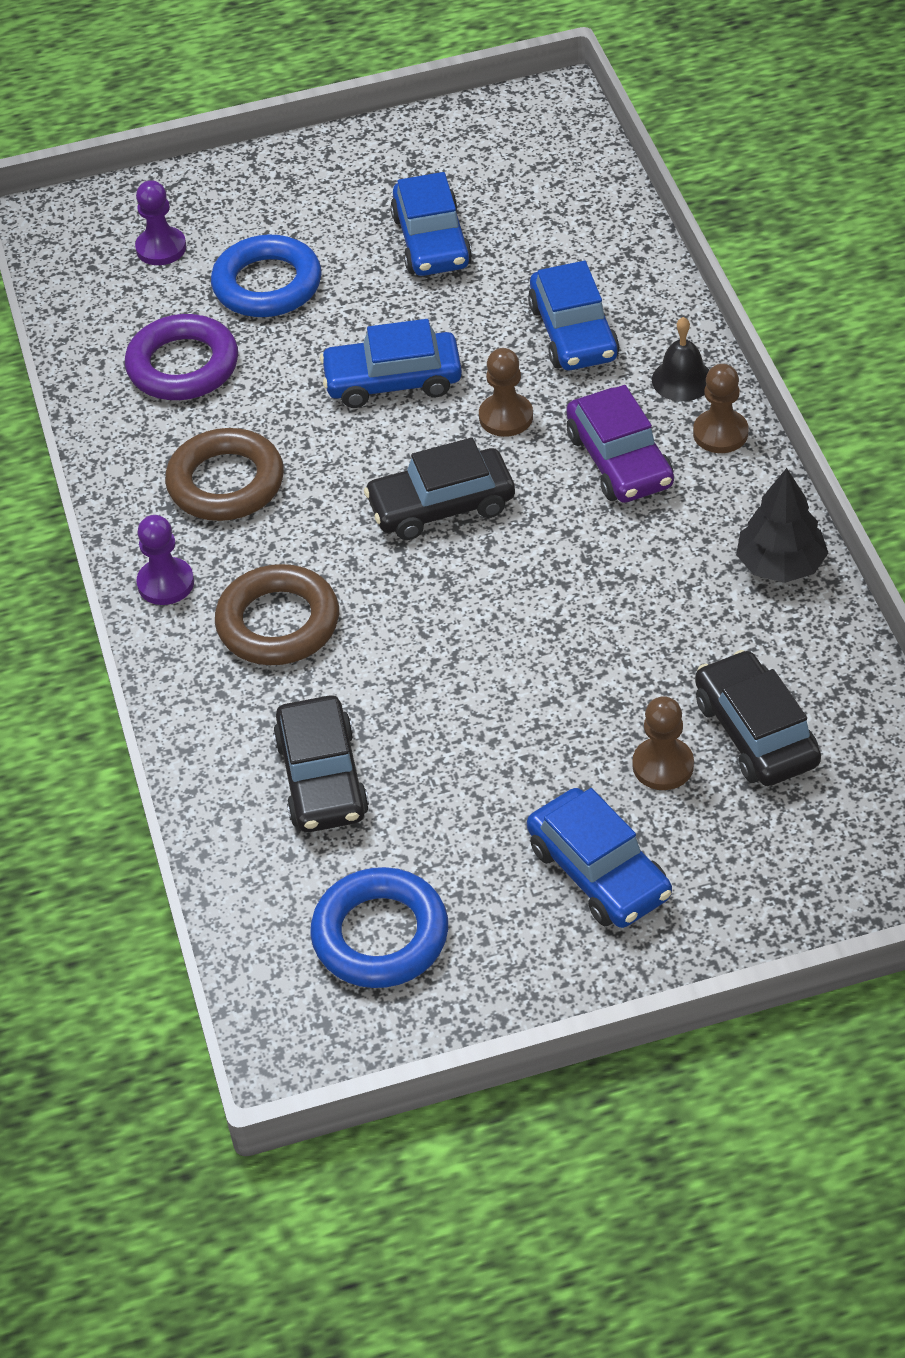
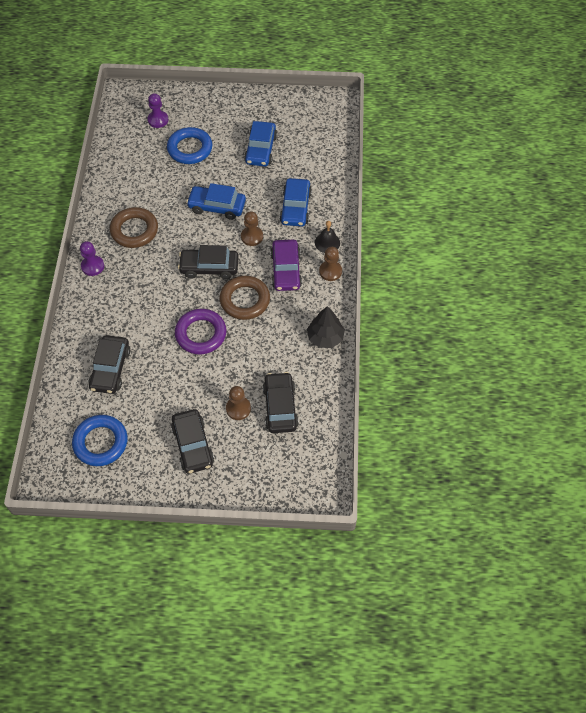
camera: 15 degrees right, 10 degrees up
purple ring [125,314,238,400] -> purple ring moved to [175,309,226,354]
brown ring [215,564,339,665] -> brown ring moved to [220,276,270,320]
blue car [527,788,672,928] -> black car [171,409,214,474]

